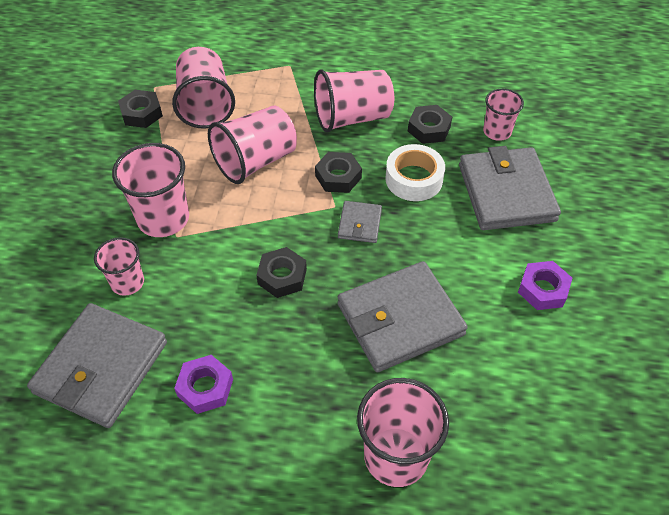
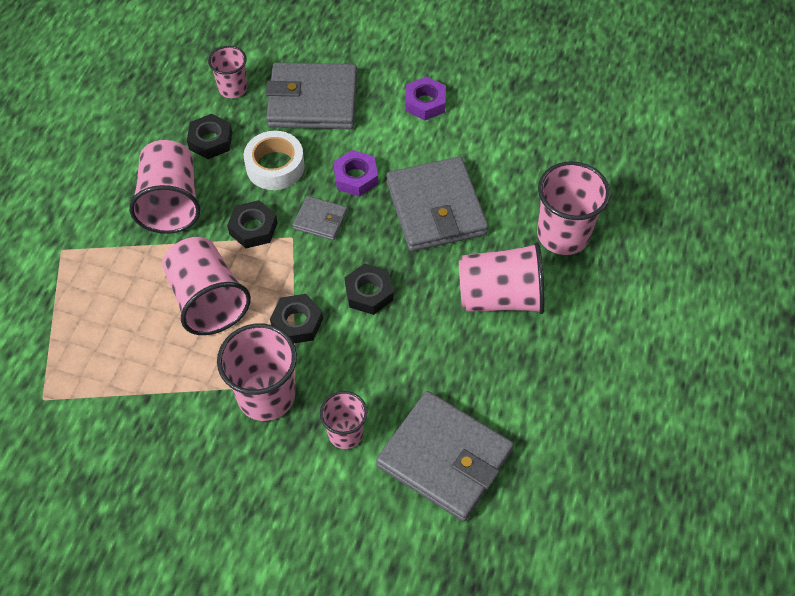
camera: 80 degrees left, 5 degrees up
black nut [118,90,163,128] -> black nut moved to [270,294,323,343]
pink cup [172,47,235,129] -> pink cup moved to [459,242,545,314]
purple nut [174,355,233,414] -> purple nut moved to [333,150,378,197]

